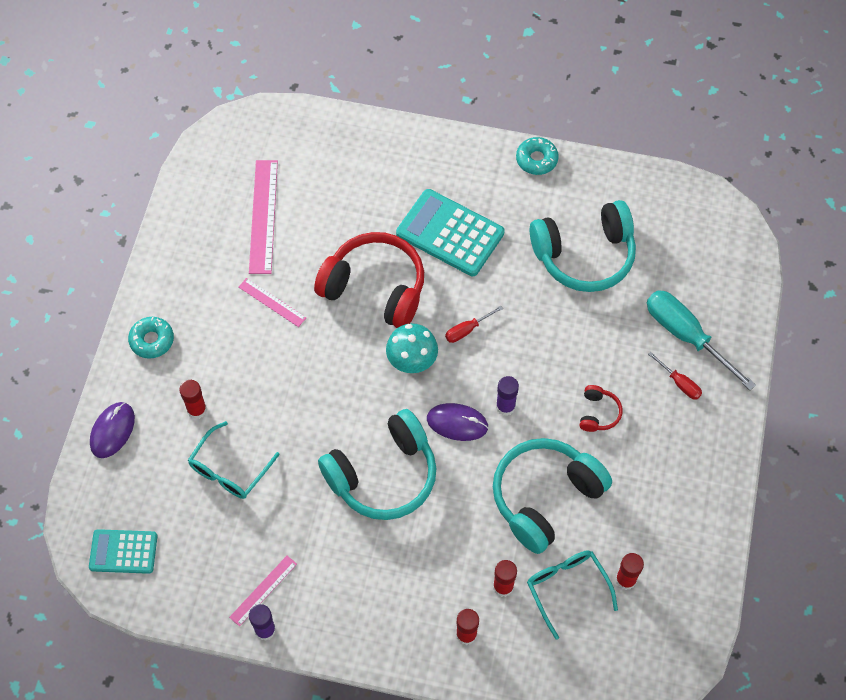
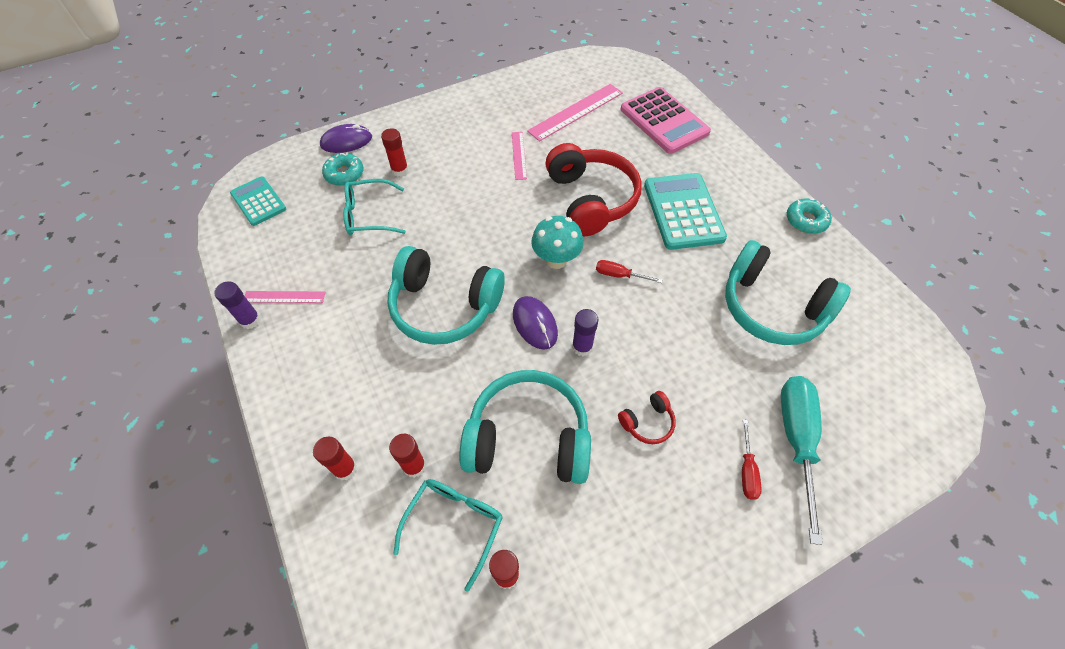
camera: 50 degrees right, 5 degrees down
turquoise donut [128,317,174,359] -> turquoise donut moved to [322,152,363,186]
none -> pink calculator [621,87,711,154]

